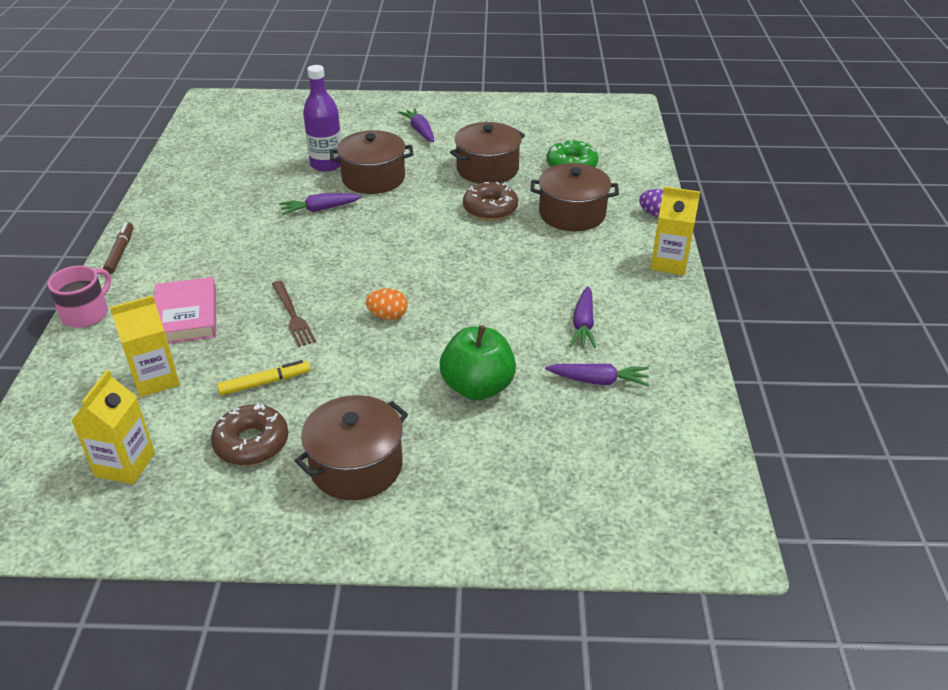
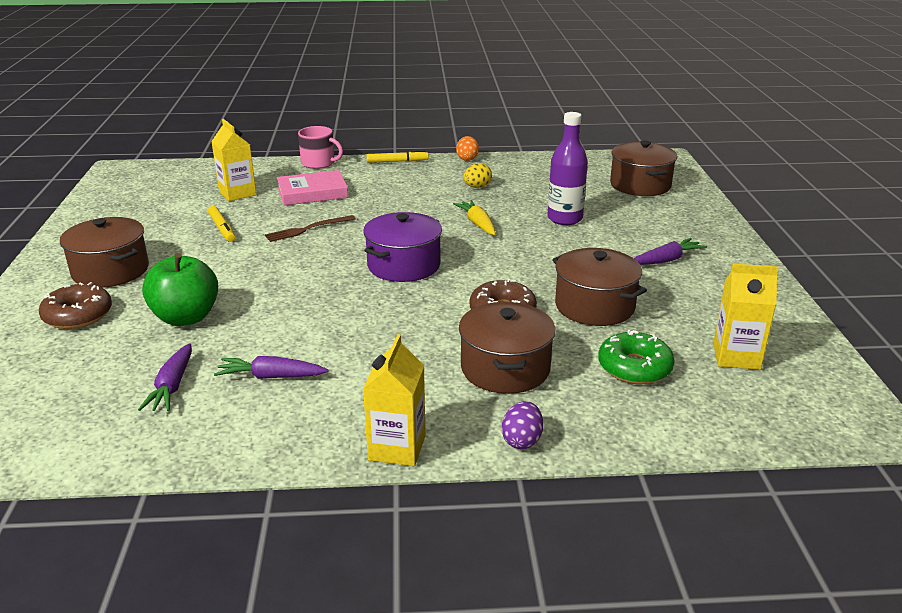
camera: 85 degrees right, 10 degrees down
yellow carton [71,370,155,484] -> yellow carton moved to [713,264,779,370]
brown marker [103,222,134,274] -> yellow marker [366,150,429,163]
brown donut [211,403,288,466] -> brown donut moved to [39,282,112,329]
purple carrot [279,193,362,215] -> yellow carrot [453,200,496,235]
brown pot [330,130,413,194] -> brown pot moved to [610,140,677,196]
orange egg [366,288,408,320] -> orange egg moved to [456,136,479,161]
none -> purple pot [363,212,442,282]
none -> yellow egg [463,163,492,188]

